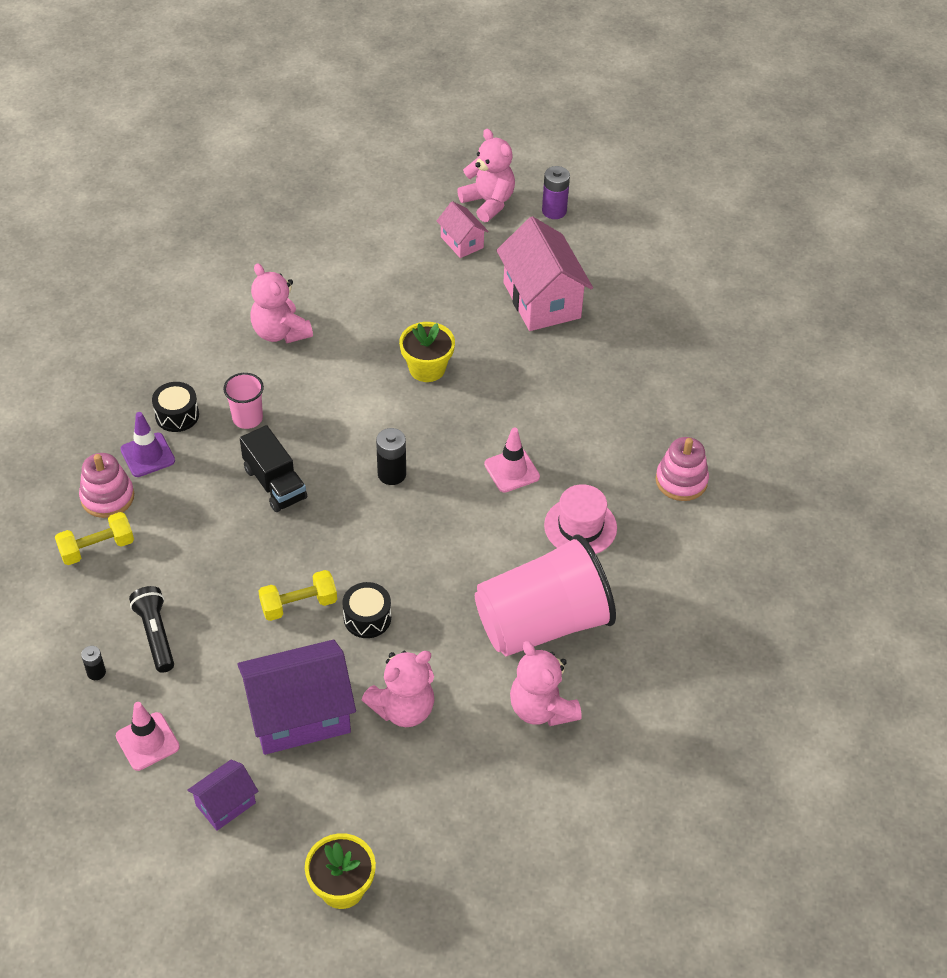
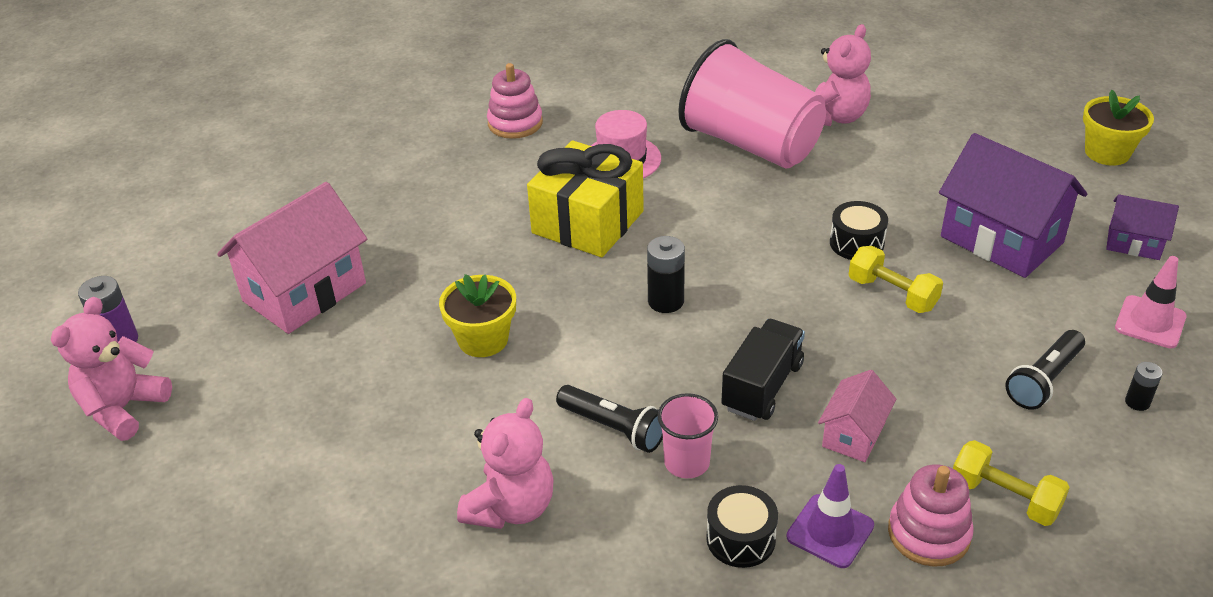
camera: 115 degrees left, 10 degrees down
pink teddy bear [362,651,434,727] -> none
pink house [437,201,489,258] -> pink house moved to [818,370,896,462]
pink traffic cone [484,428,540,493] -> yellow gift [527,140,644,257]
none -> black flashlight [556,385,663,453]

